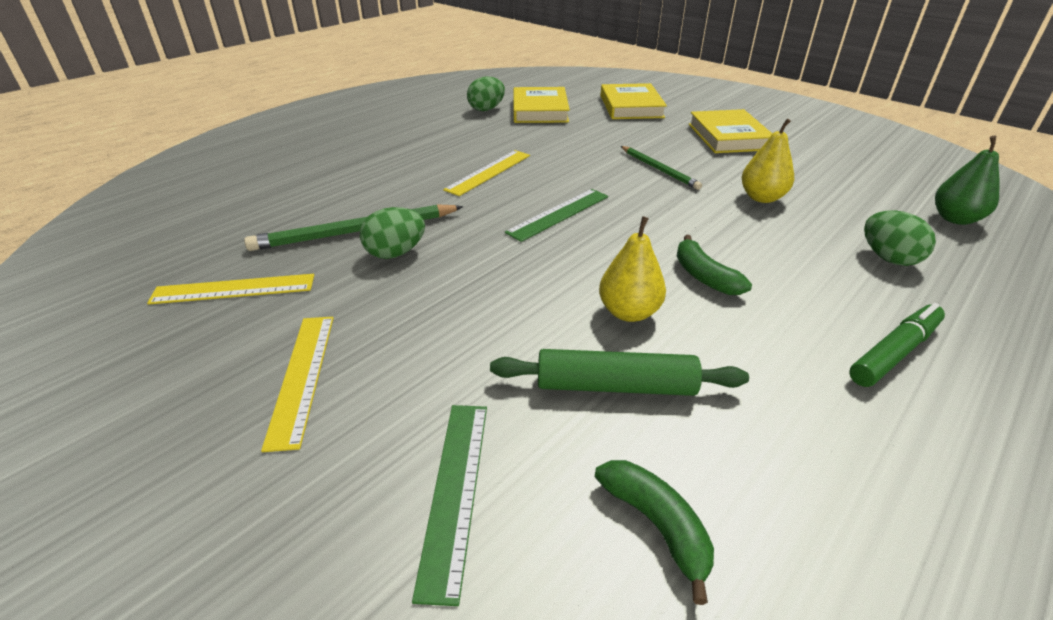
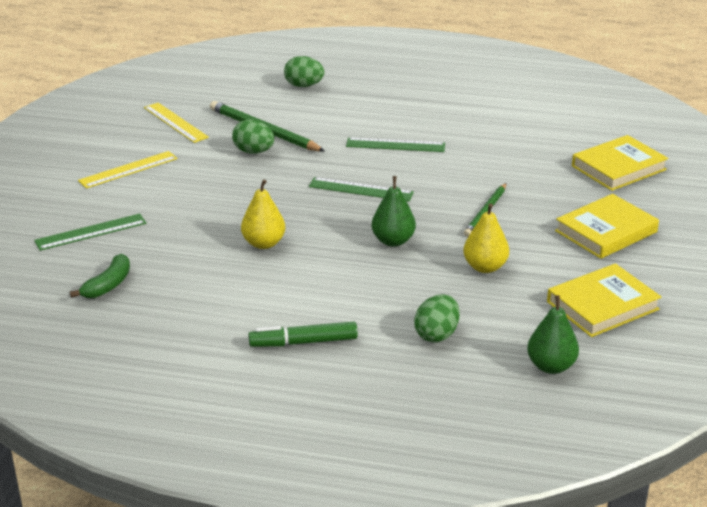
camera: 60 degrees right, 5 degrees down
yellow ruler [443,150,530,196] -> green ruler [346,138,445,152]
green egg [467,76,505,111] -> green egg moved to [284,56,325,87]
green rolling pin [490,349,749,396] -> none
yellow book [513,87,570,123] -> yellow book moved to [547,263,661,337]
green banana [677,235,752,295] -> none
green marker [849,303,945,387] -> green marker turned 150 degrees clockwise [249,322,358,347]
none -> green pear [372,176,416,247]

